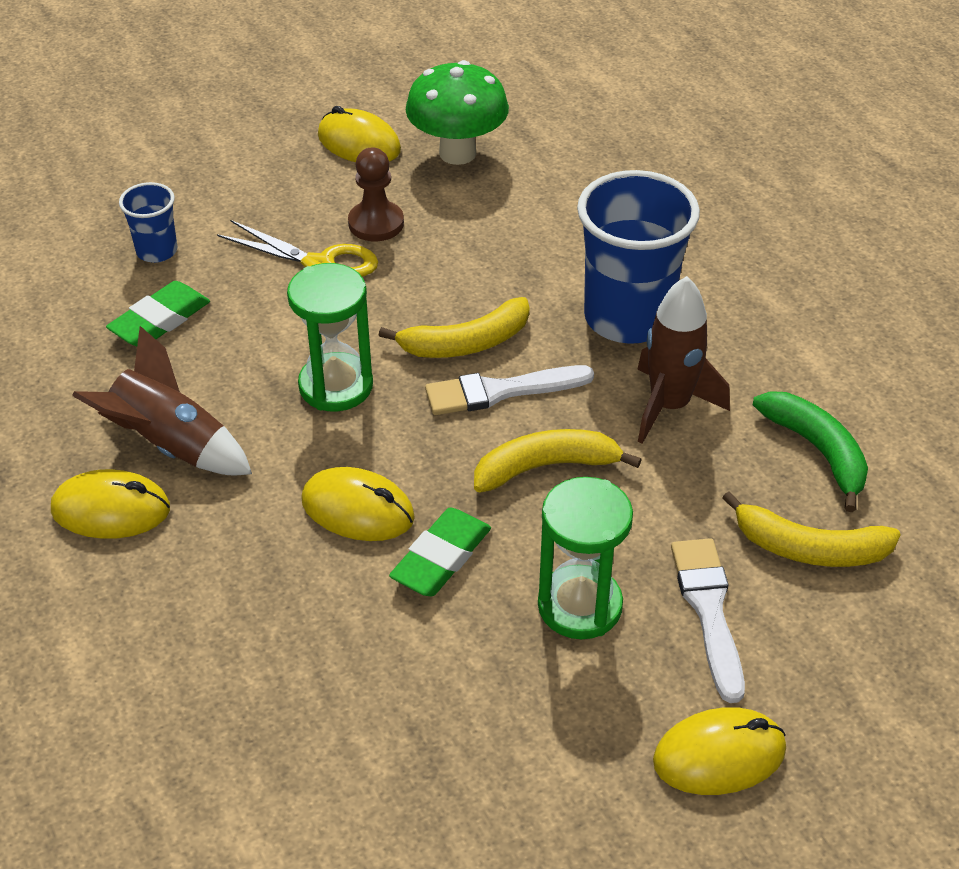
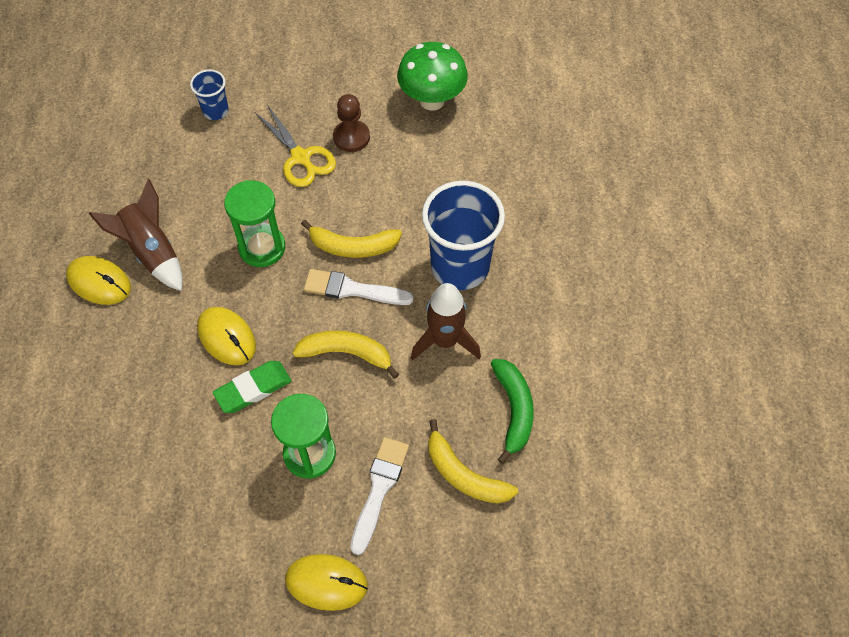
camera: 25 degrees right, 15 degrees up
green eraser [106,281,210,347] -> none
yellow mouse [318,106,401,162] -> none

